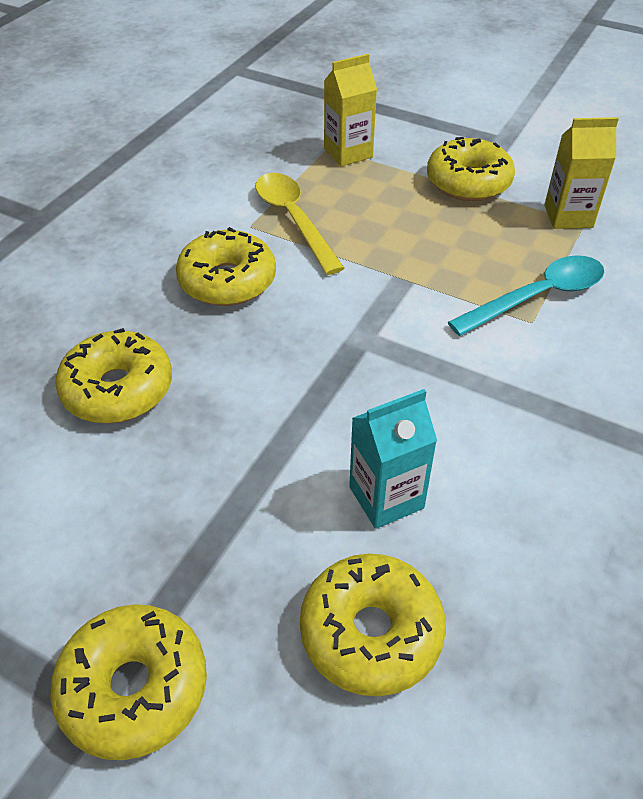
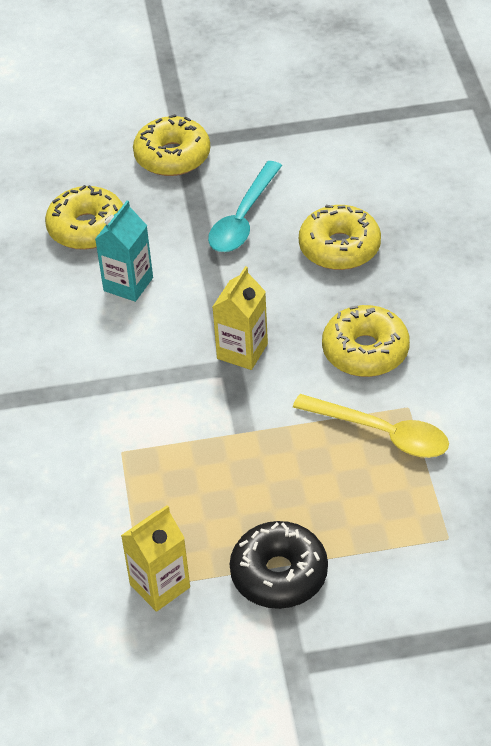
camera: 145 degrees right, 0 degrees up
yellow carton [324,54,377,166] -> yellow carton moved to [213,266,268,370]
yellow donut [427,137,515,201] -> black donut [230,521,328,609]
turquoise spoon [448,255,604,336] -> turquoise spoon moved to [208,161,282,252]

